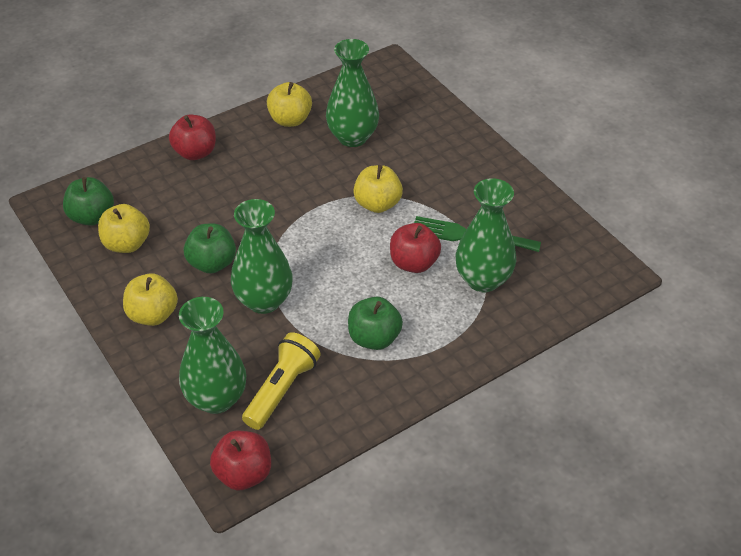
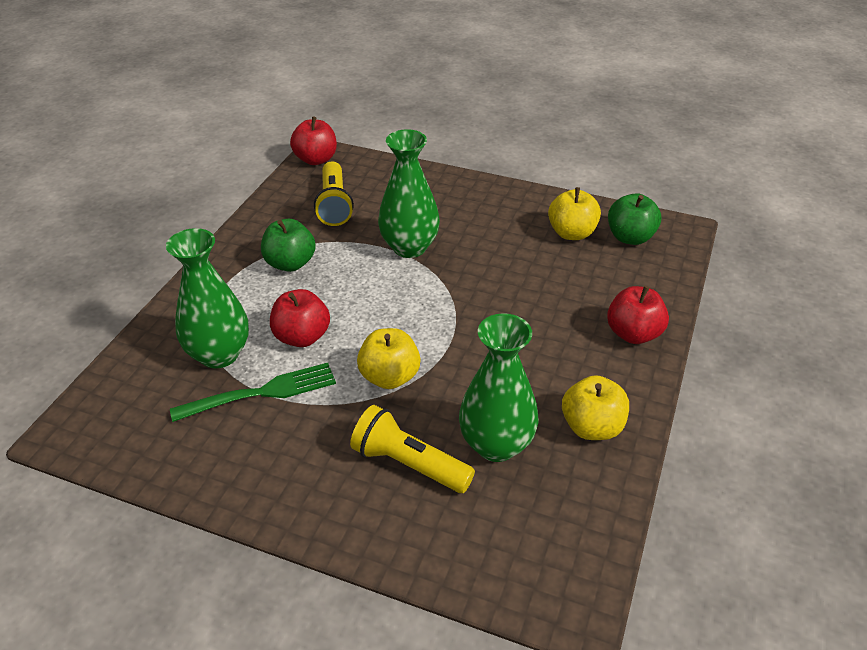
camera: 145 degrees right, 5 degrees down
yellow apple [123,273,178,326] -> none
green vase [179,297,246,414] -> none
green apple [184,223,236,274] -> none
none -> yellow flashlight [350,405,475,493]

